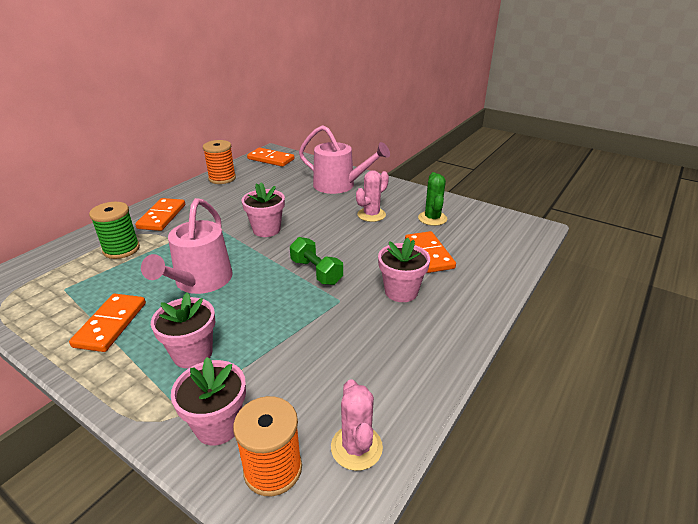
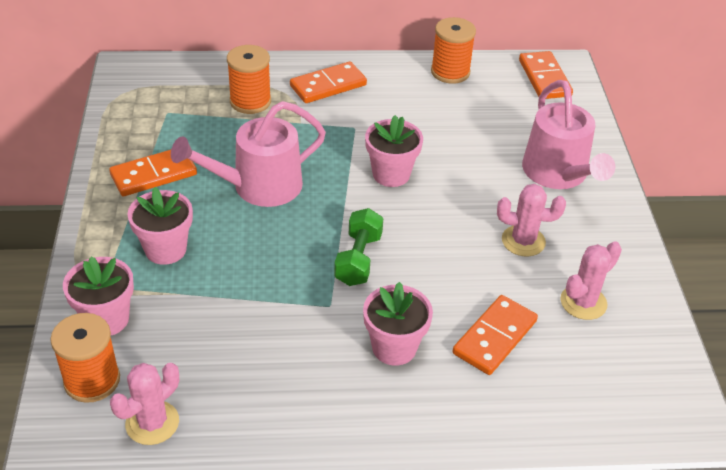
camera: 50 degrees right, 10 degrees up
green spool [89,202,140,259] -> orange spool [227,45,271,114]
green cactus [418,172,447,226] -> pink cactus [560,241,622,320]

